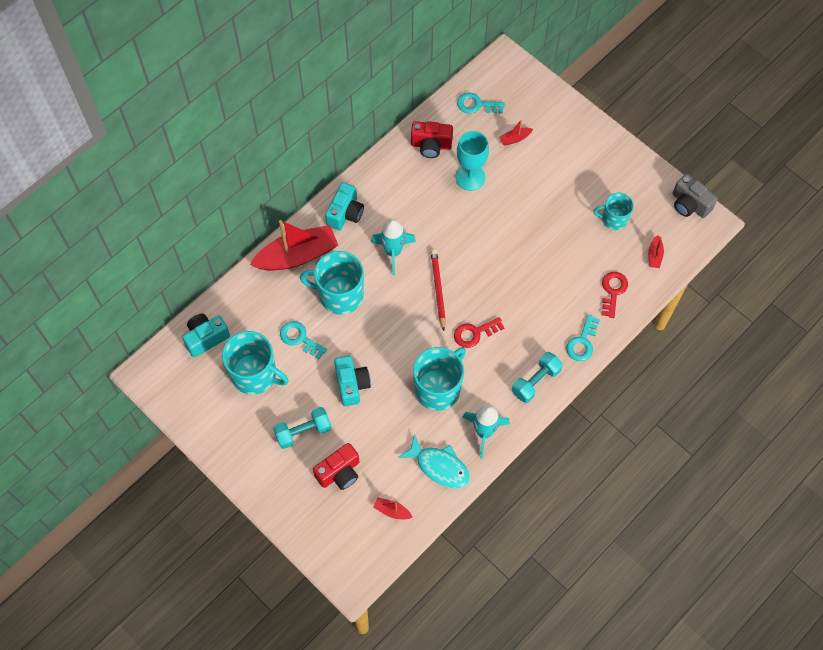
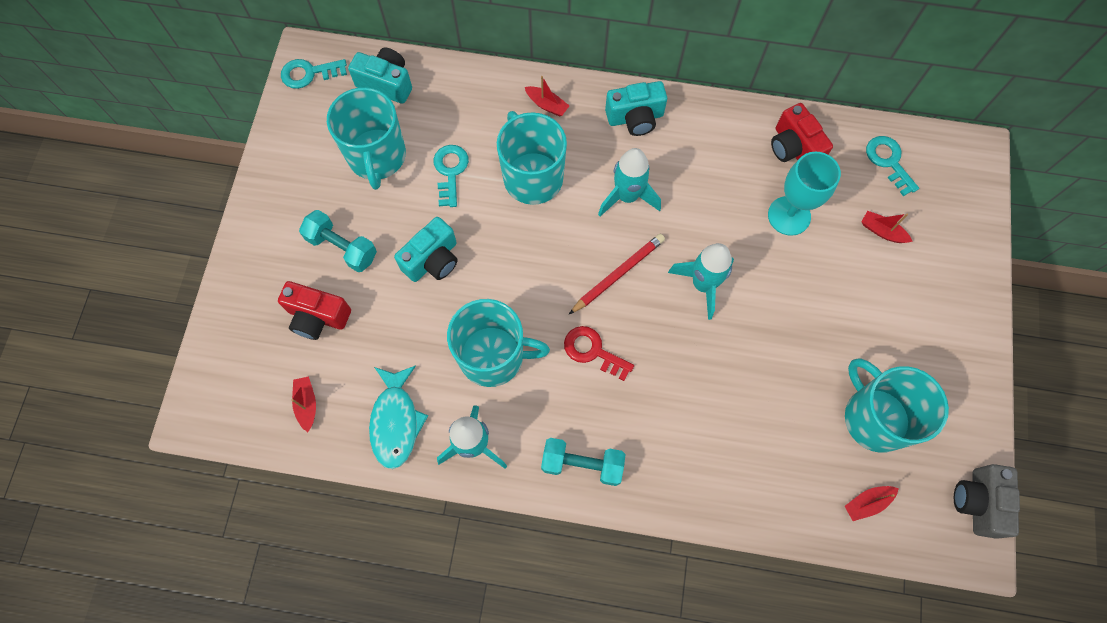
camera: 55 degrees right, 5 degrees up
red boat [250,220,338,271] -> red boat [525,76,569,116], size x0.42
turquoise key [566,315,600,361] -> turquoise key moved to [281,59,347,89]
turquoise mug [594,193,634,230] -> turquoise mug [845,358,949,453], size x1.68
red key [601,272,628,318] -> none
none -> turquoise rocket [668,243,734,320]

